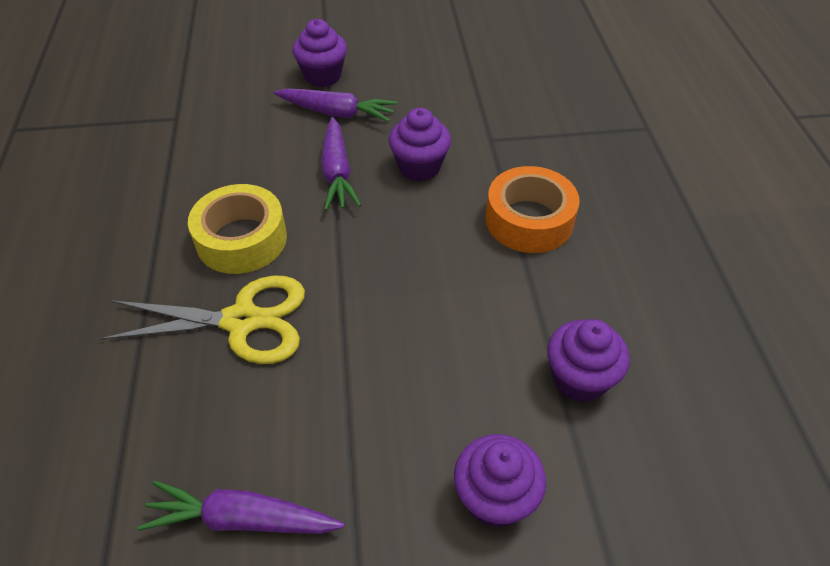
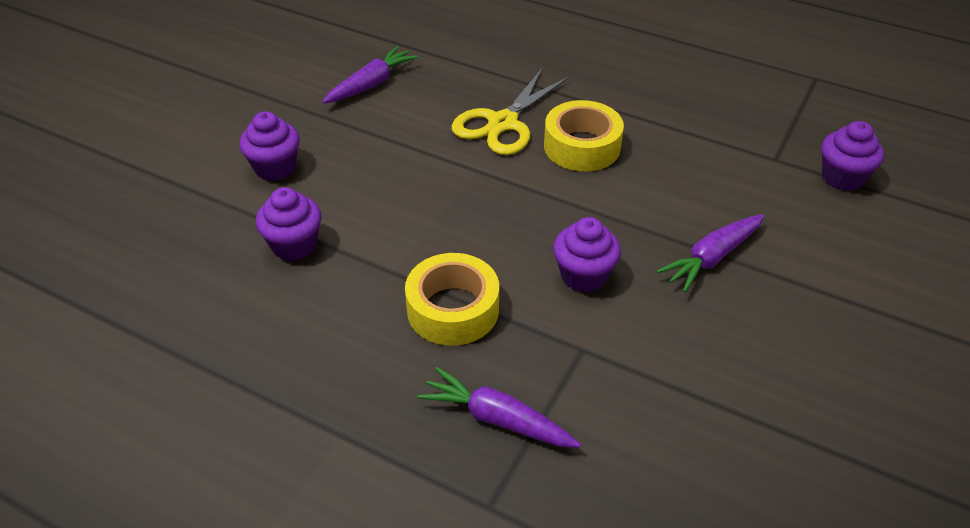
camera: 125 degrees right, 5 degrees down
purple cupcake [292,19,347,87] -> purple cupcake moved to [821,121,884,191]
purple carrot [321,117,361,211] -> purple carrot moved to [417,367,581,448]
orange tape [486,166,579,253] -> yellow tape [405,253,499,346]

